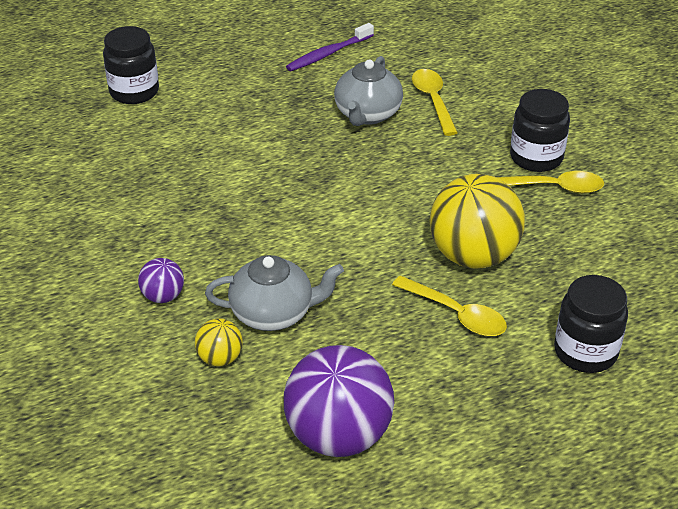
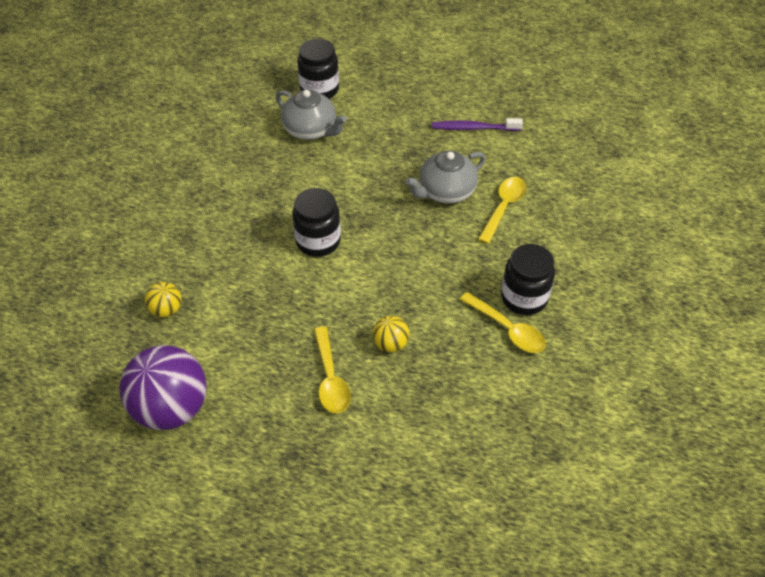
camera: 40 degrees right, 10 degrees up
purple ball [138,258,184,303] -> none
grey teapot [205,255,344,331] -> grey teapot moved to [276,89,347,140]
yellow ball [429,174,525,269] -> yellow ball [373,316,409,352], size x0.47
black jar [554,275,628,373] -> black jar moved to [292,188,341,257]

